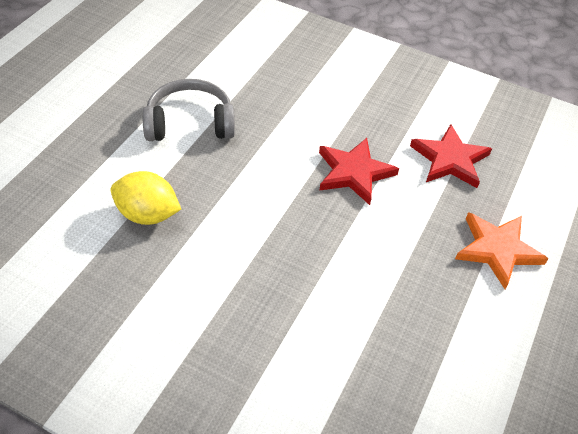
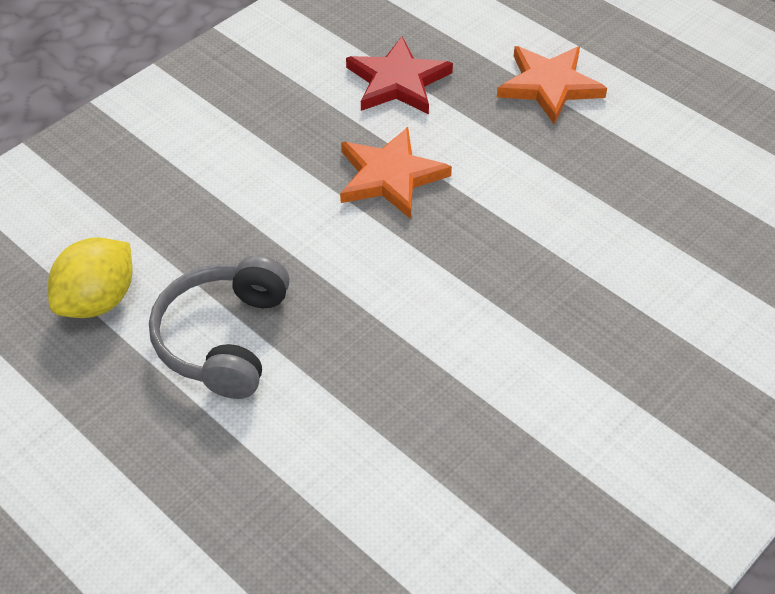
camera: 70 degrees left, 0 degrees up
yellow lemon [111,171,181,225] -> yellow lemon moved to [48,237,132,318]
red star [319,138,399,205] -> orange star [340,127,452,219]

